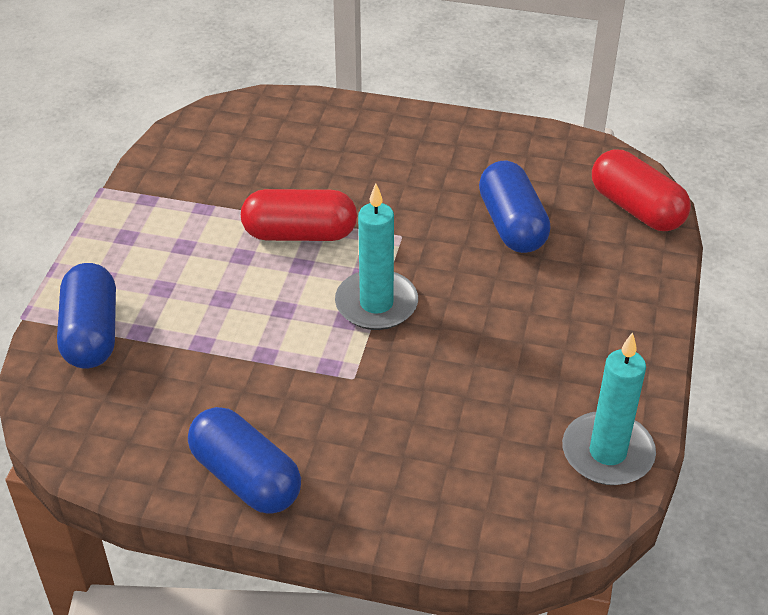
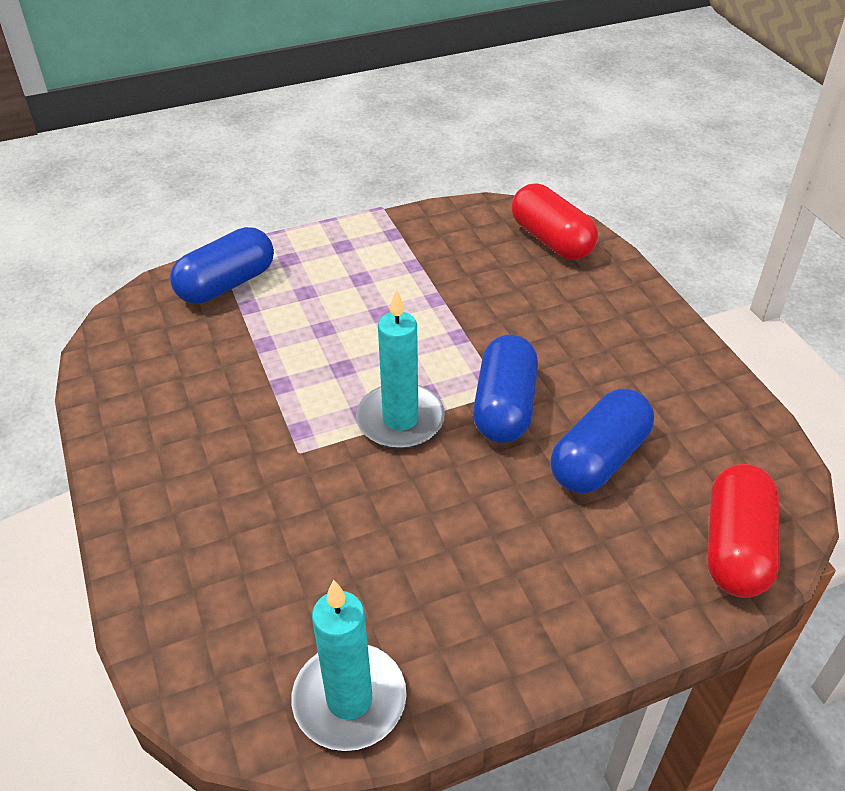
camera: 55 degrees right, 0 degrees up
blue capsule [188,407,301,514] -> blue capsule moved to [473,335,538,443]
red capsule [241,189,357,241] -> red capsule moved to [511,184,598,260]

